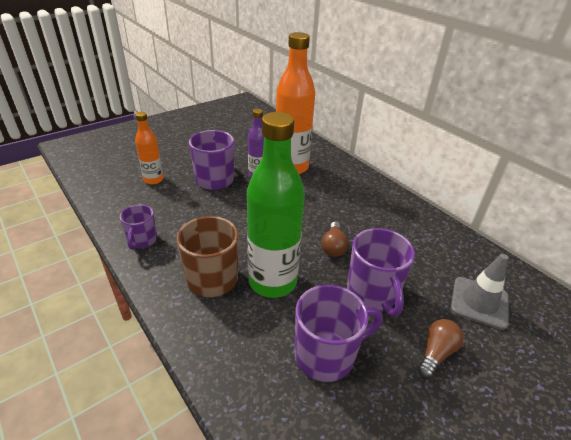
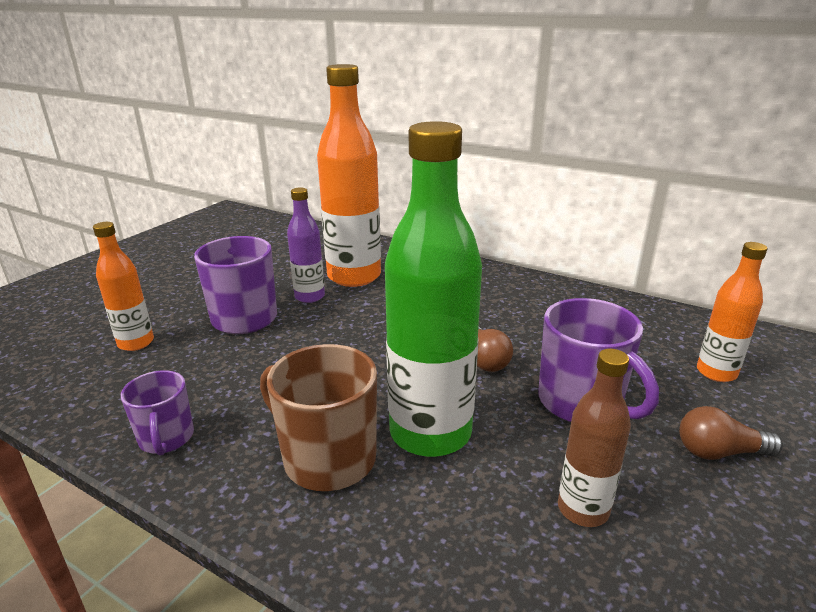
camera: 20 degrees left, 10 degrees down
purple mug [294,285,383,382] -> brown bottle [558,349,631,527]
brown light bulb [418,319,464,378] -> brown light bulb turned 105 degrees counterclockwise [679,406,783,460]
grey traffic cone [451,254,509,330] -> orange bottle [697,242,768,382]

